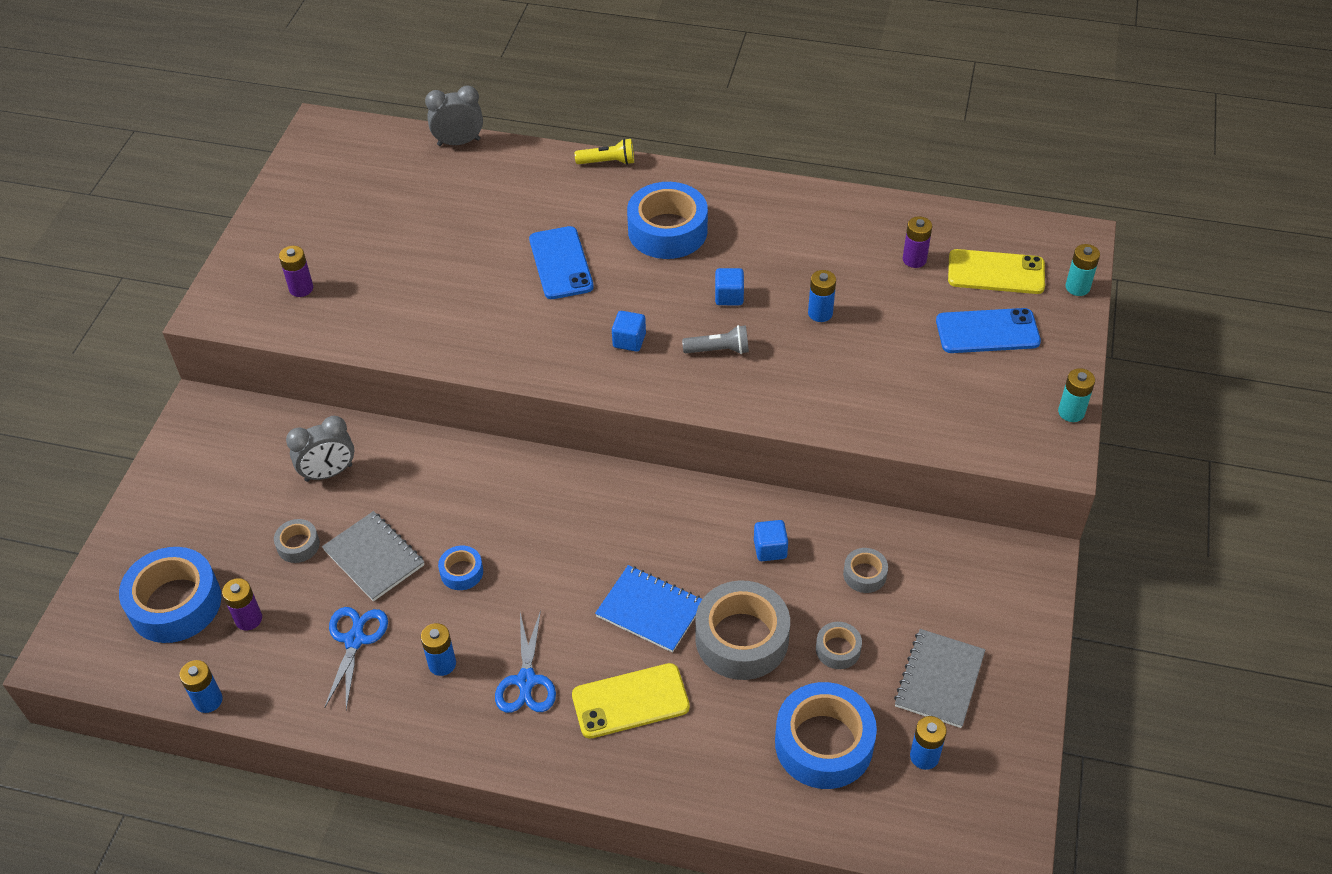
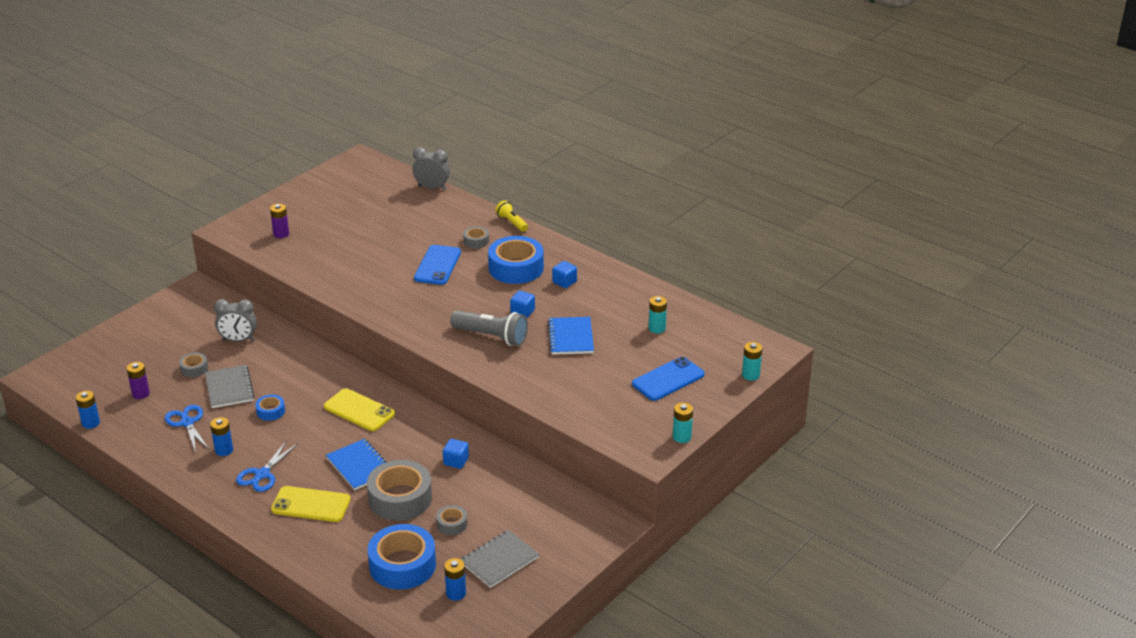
camera: 25 degrees right, 15 degrees down
blue tape [119,547,222,643] -> none
blue scissors [324,607,388,710] -> blue scissors turned 60 degrees counterclockwise [165,405,209,453]
yellow flashlight [575,138,634,165] -> yellow flashlight turned 150 degrees counterclockwise [495,200,528,232]
blue cube [612,311,646,352] -> blue cube moved to [552,261,577,288]
grey flashlight [682,325,749,354] -> grey flashlight [450,310,528,346], size x1.70
blue battery [808,270,836,322] -> blue notebook [548,317,594,355]
grey tape [843,548,888,593] -> grey tape moved to [463,226,489,248]
purple battery [903,217,932,268] -> turquoise battery [649,296,667,333]
blue phone [936,308,1041,353] -> blue phone turned 60 degrees counterclockwise [632,357,705,401]
yellow phone [948,249,1045,294] -> yellow phone moved to [324,388,395,431]

